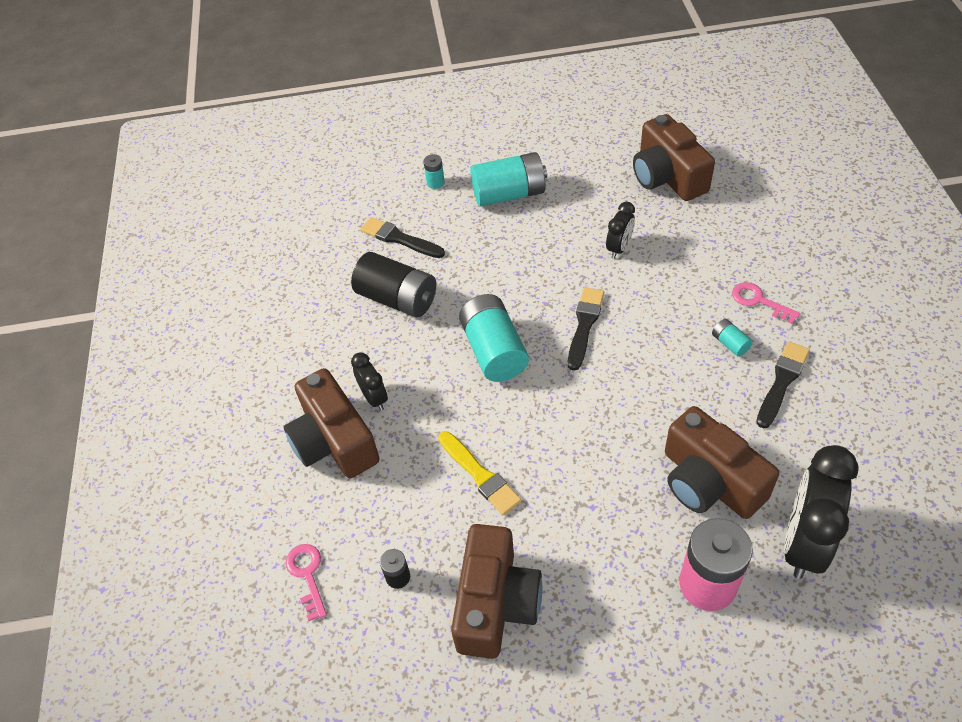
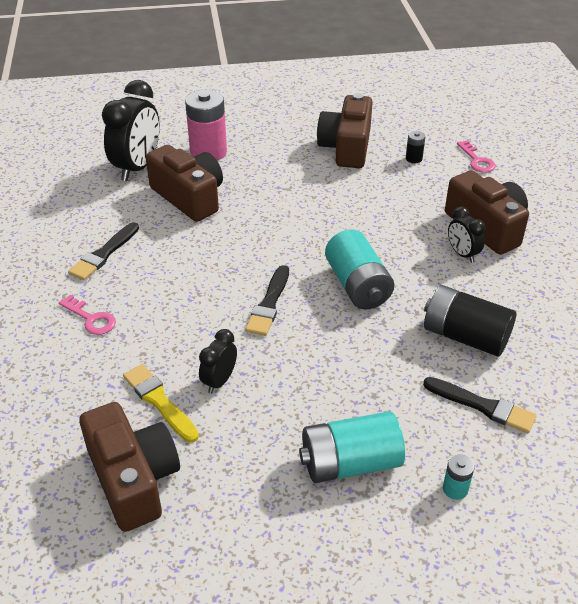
camera: 175 degrees right, 10 degrees down
yellow brush [438,431,521,515] -> yellow brush moved to [123,364,199,443]
turquoise battery [712,319,753,357] -> none

